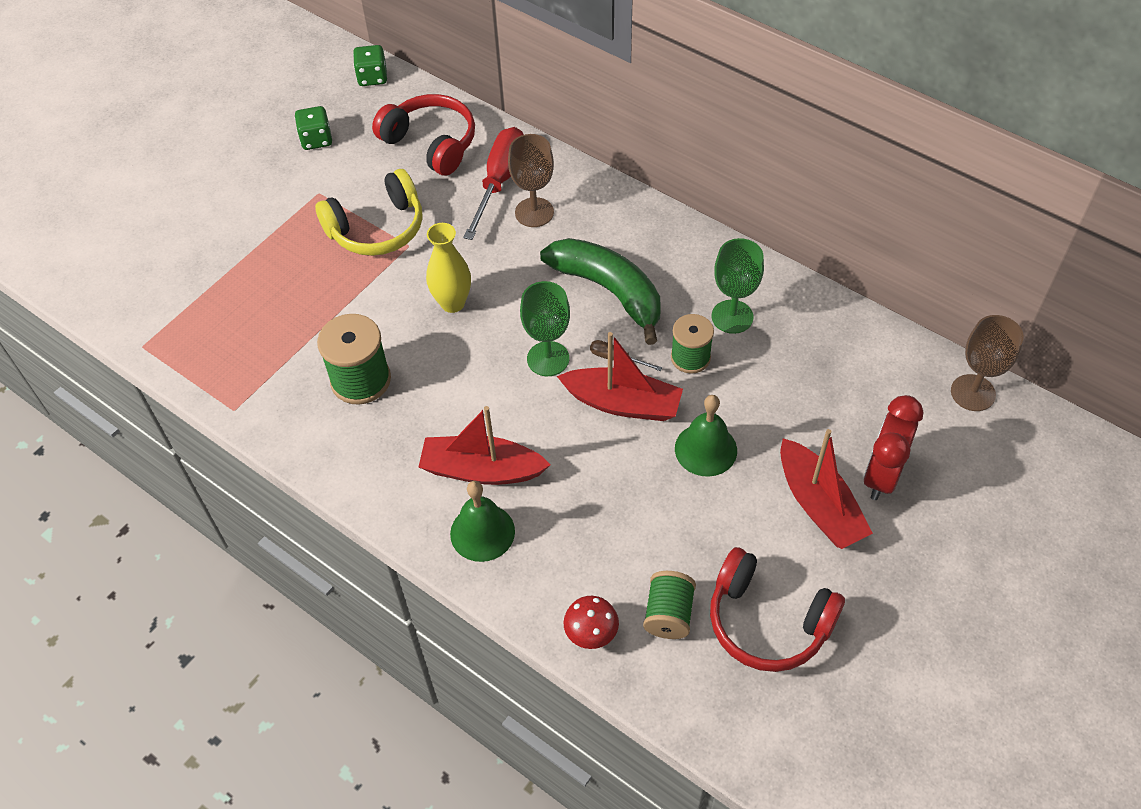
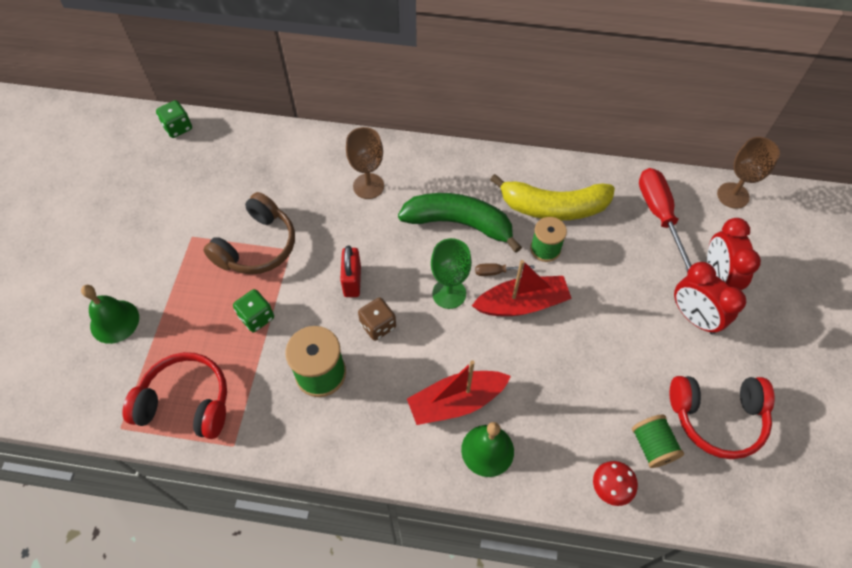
camera: 30 degrees left, 5 degrees up
green dice [295,106,332,150] -> green dice moved to [233,289,274,332]
yellow headphones [315,169,423,256] -> brown headphones [203,192,295,274]
red headphones [372,94,475,176] -> red headphones moved to [122,352,227,439]
yellow vase [426,223,471,313] -> red padlock [340,245,361,297]
red screwdriver [463,127,524,240] -> red screwdriver moved to [639,168,692,273]
green bell [675,395,737,477] -> green bell moved to [81,285,139,344]
green goblet [712,238,764,334] -> yellow banana [490,174,615,220]
red boat [780,429,873,549] -> red clock [674,262,746,334]
none -> brown dice [358,297,396,341]

